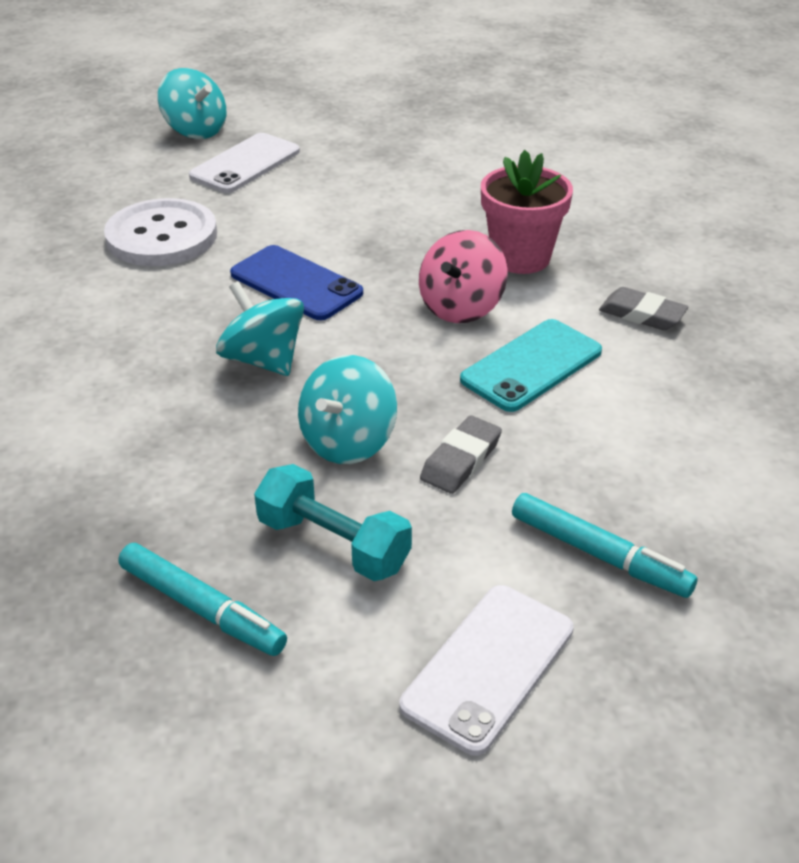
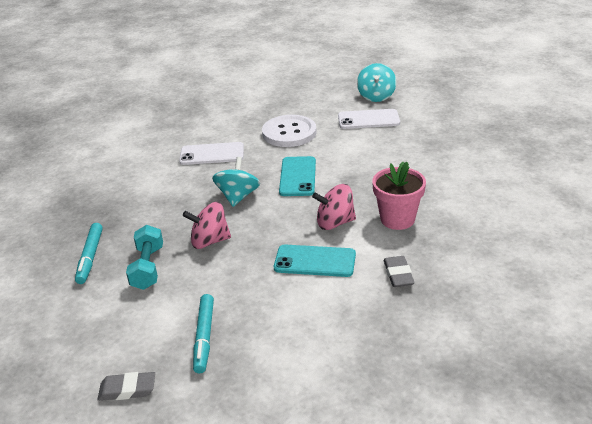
camera: 55 degrees right, 5 degrees down
blue phone [230,245,363,320] -> turquoise phone [279,156,316,196]
turquoise spinning top [298,355,397,464] -> pink spinning top [183,202,231,249]
white phone [399,585,574,756] -> white phone moved to [179,142,244,165]
grey eraser [420,415,502,494] -> grey eraser moved to [98,372,155,401]

